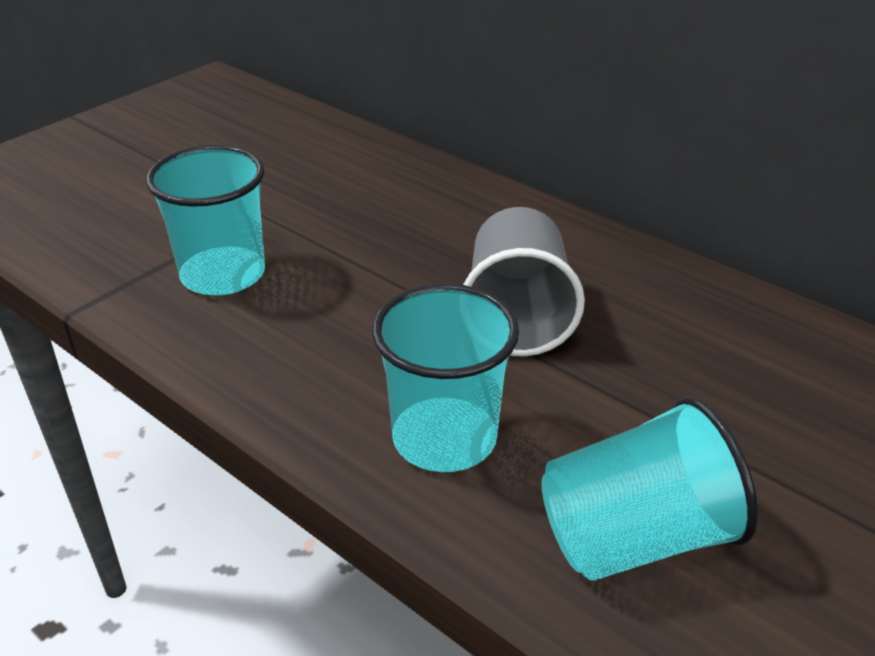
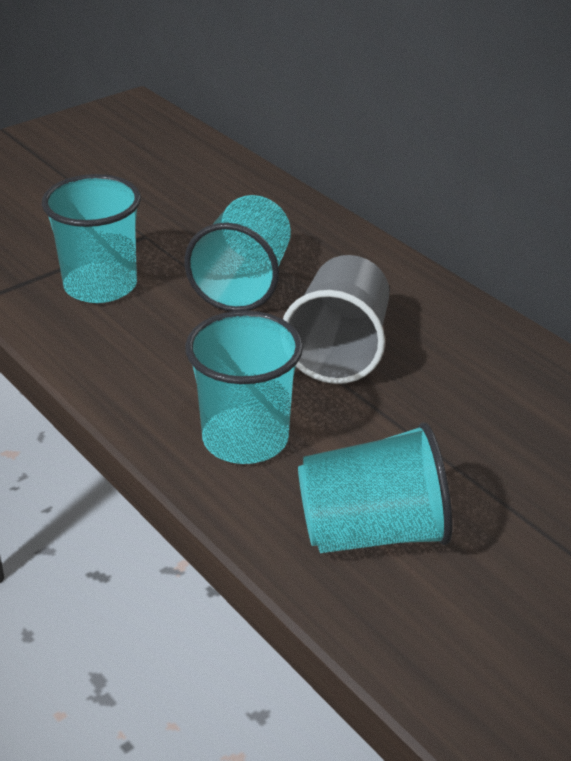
camera: 10 degrees right, 0 degrees up
none -> turquoise cup [185,195,291,312]

